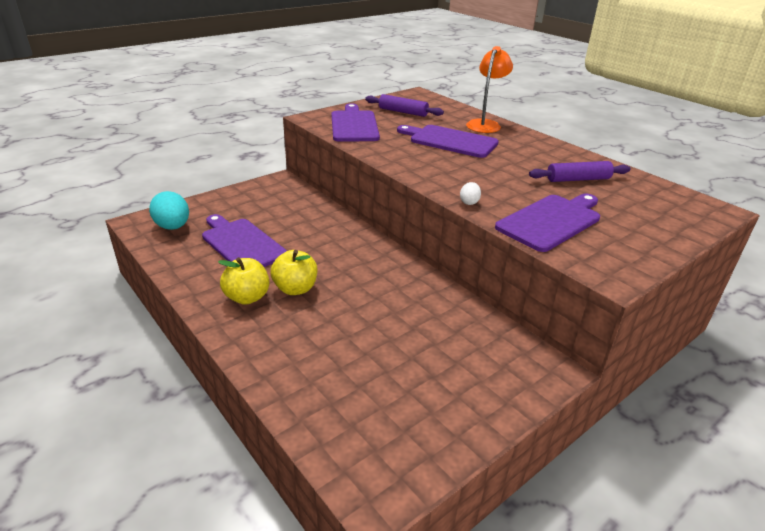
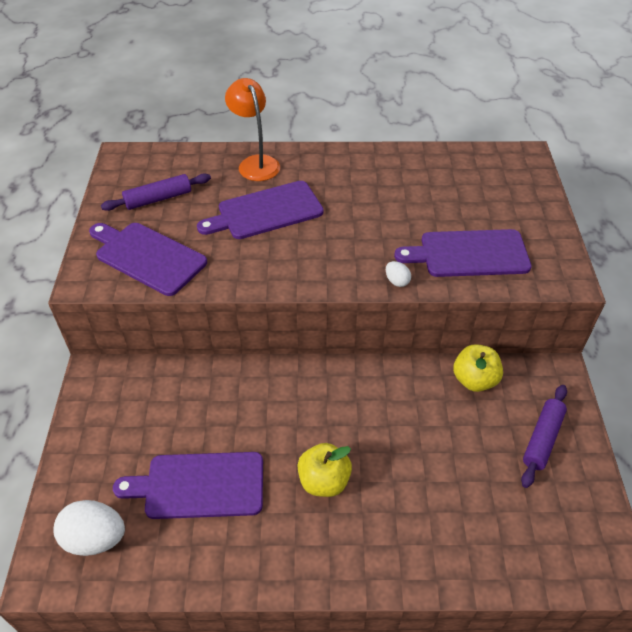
camera: 50 degrees left, 15 degrees up
turquoise egg [149,191,189,230] -> white egg [53,500,125,556]
yellow apple [218,257,269,305] -> yellow apple moved to [453,344,503,392]
purple cutting board [495,193,600,252] -> purple cutting board turned 90 degrees counterclockwise [394,229,532,277]
purple rolling pin [529,161,631,182] -> purple rolling pin moved to [521,385,567,488]

